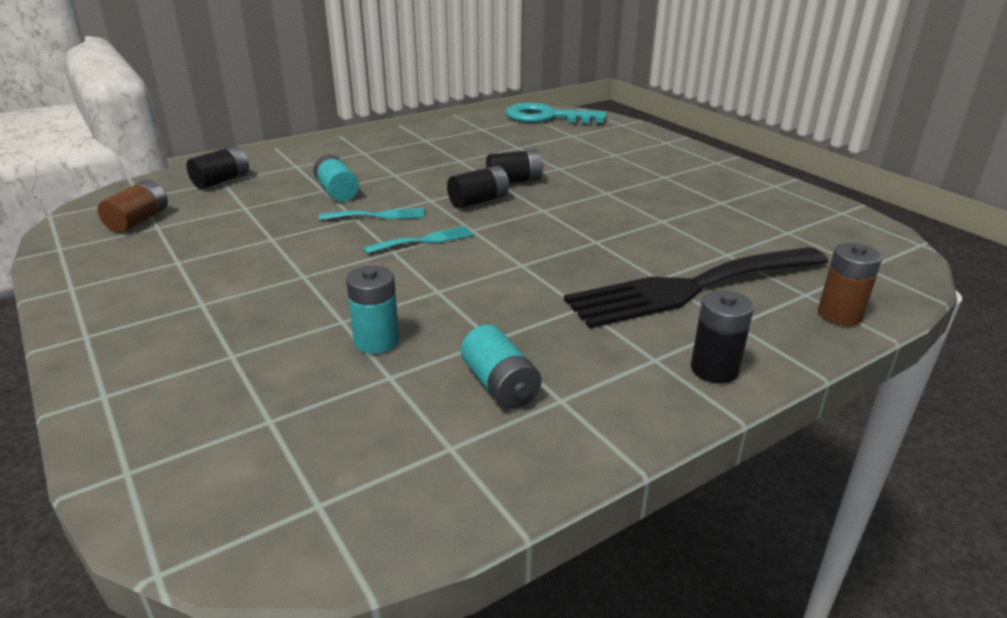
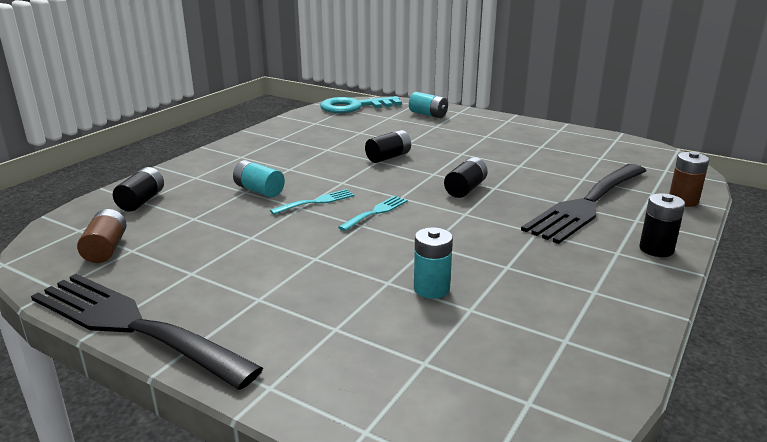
camera: 25 degrees left, 5 degrees down
black battery [447,166,509,209] -> black battery moved to [444,157,488,198]
turquoise battery [461,325,542,410] -> turquoise battery moved to [409,92,448,118]
none -> black fork [31,274,263,390]

